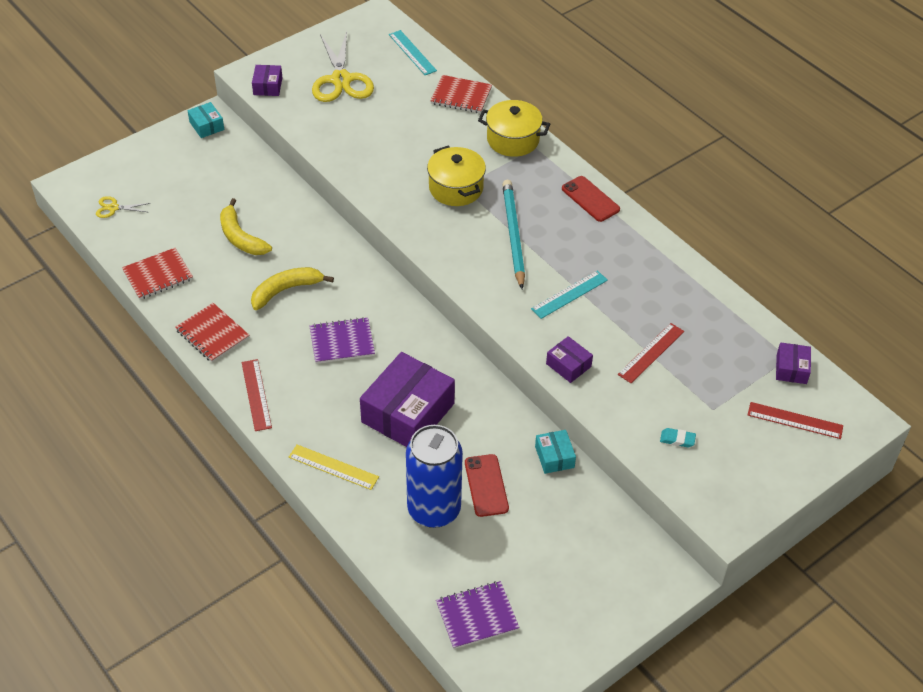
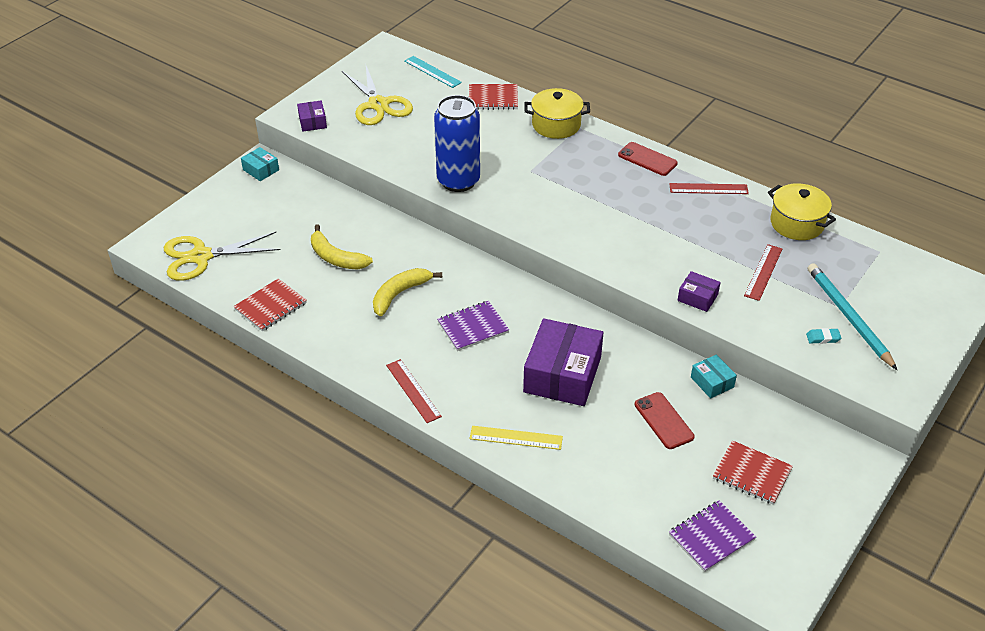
camera: 15 degrees left, 5 degrees down
yellow scissors [96,196,151,218] -> yellow scissors [164,232,280,281], size x2.18
red notebook [175,303,250,362] -> red notebook moved to [713,440,793,505]
blue can [406,425,463,528] -> blue can moved to [434,95,480,192]
yellow pot [427,145,486,206] -> yellow pot moved to [768,183,836,240]
turquoise pencil [502,180,525,289] -> turquoise pencil moved to [808,263,897,370]
turquoise ruler [531,271,608,319] -> none
red ruler [748,402,843,439] -> red ruler moved to [669,183,749,194]
purple box [776,342,811,384] -> none

